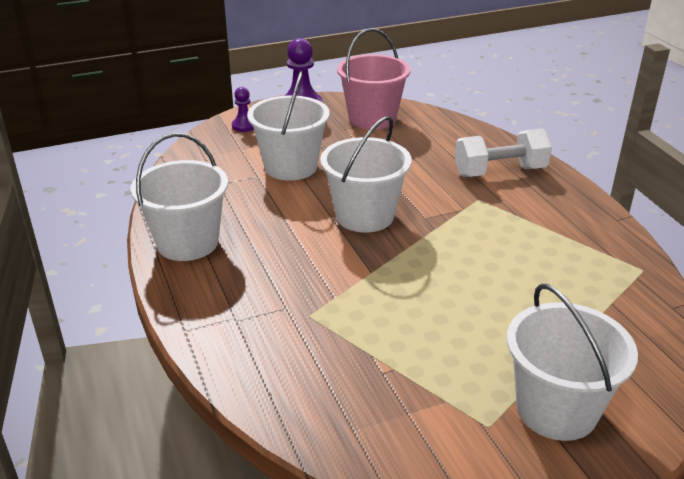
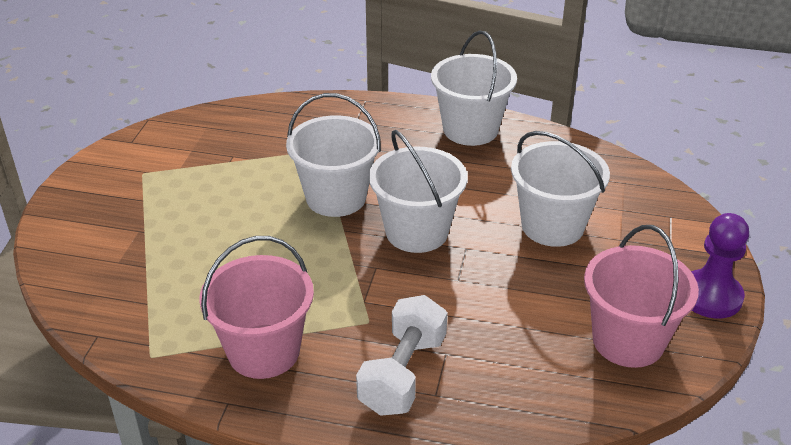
camera: 125 degrees right, 5 degrees up
purple pawn [232,87,254,132] -> none
white bucket [507,284,638,441] -> white bucket moved to [286,93,381,217]
none -> pink bucket [199,236,314,379]

